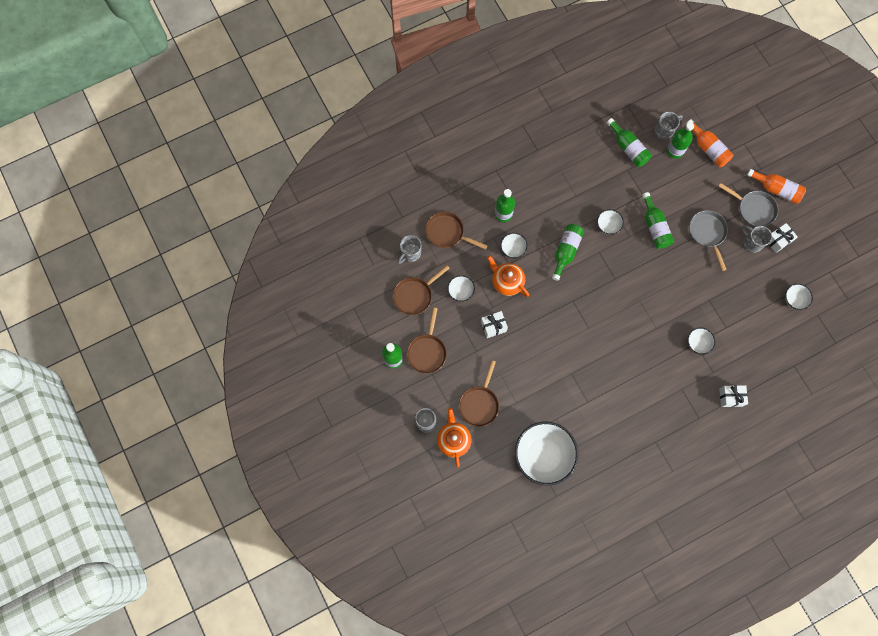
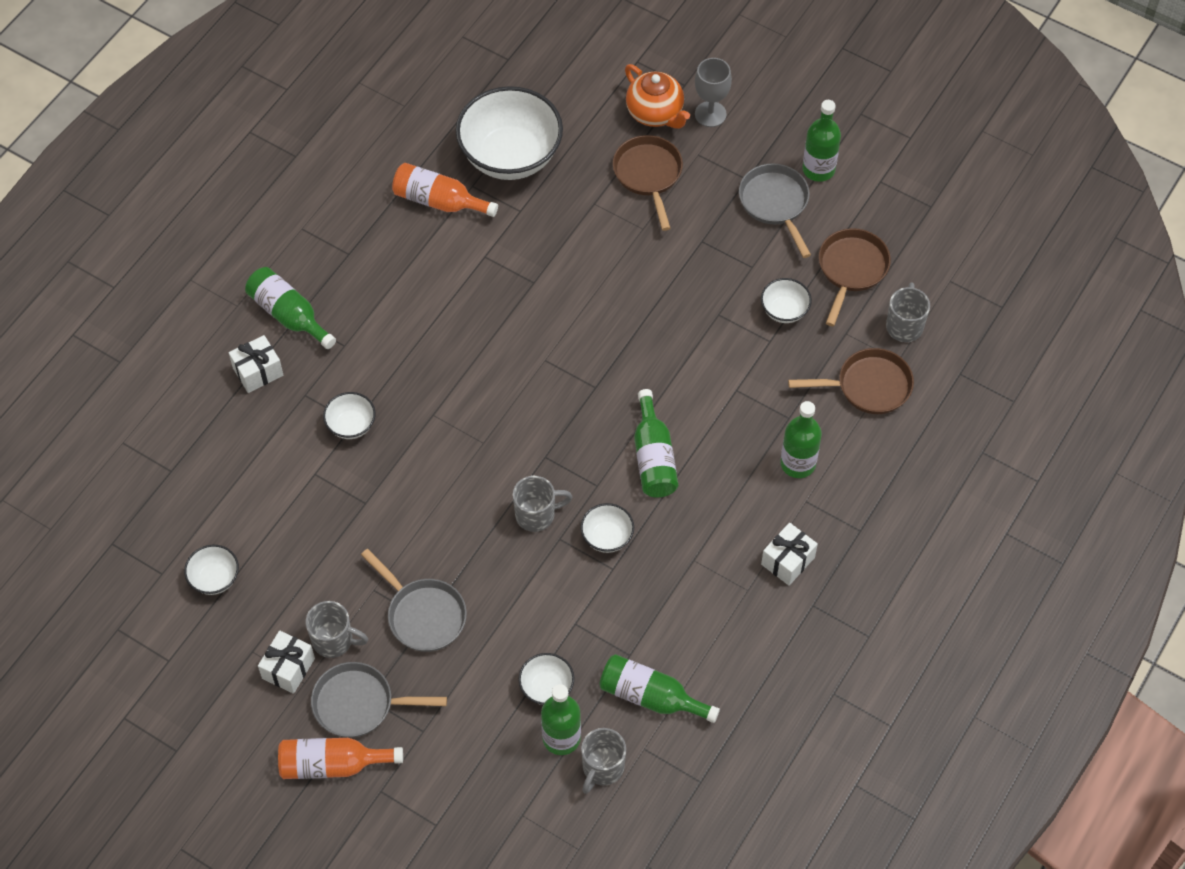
camera: 150 degrees right, 15 degrees down
brown pan [407,307,447,374] -> grey pan [739,163,811,258]
white gift [481,311,508,338] -> white gift moved to [761,523,818,585]
orange teapot [487,256,529,297] -> none
white bowl [501,233,528,258] -> white bowl moved to [519,653,574,705]
green bottle [642,192,674,249] -> green bottle moved to [245,267,336,349]
orange bottle [686,119,733,167] -> orange bottle moved to [392,163,498,217]
none -> grey mug [513,476,572,532]

